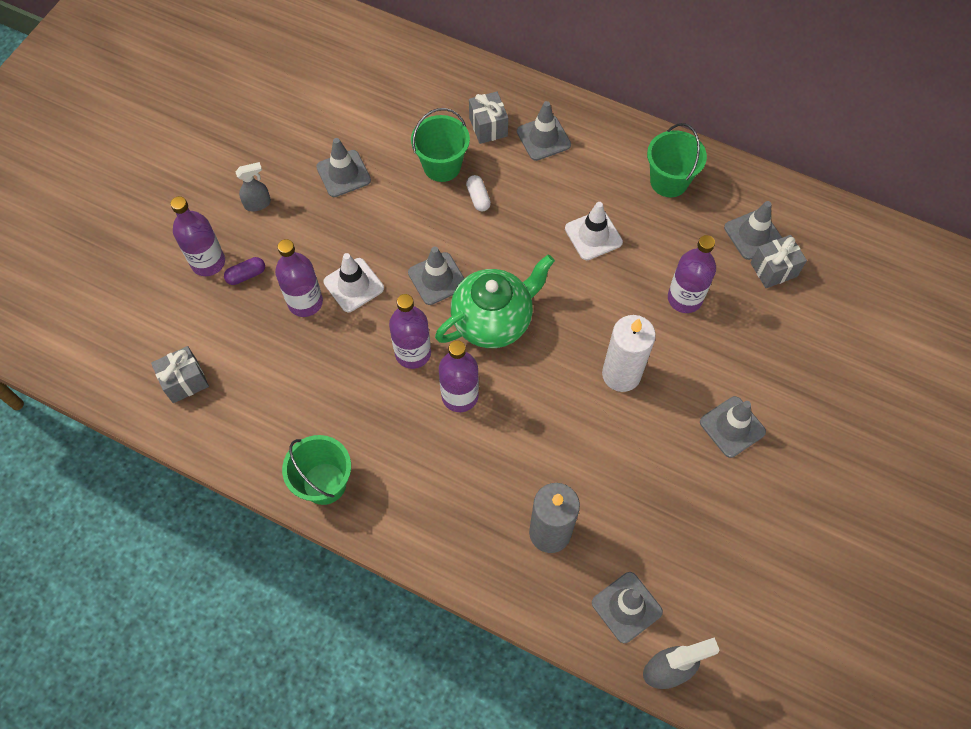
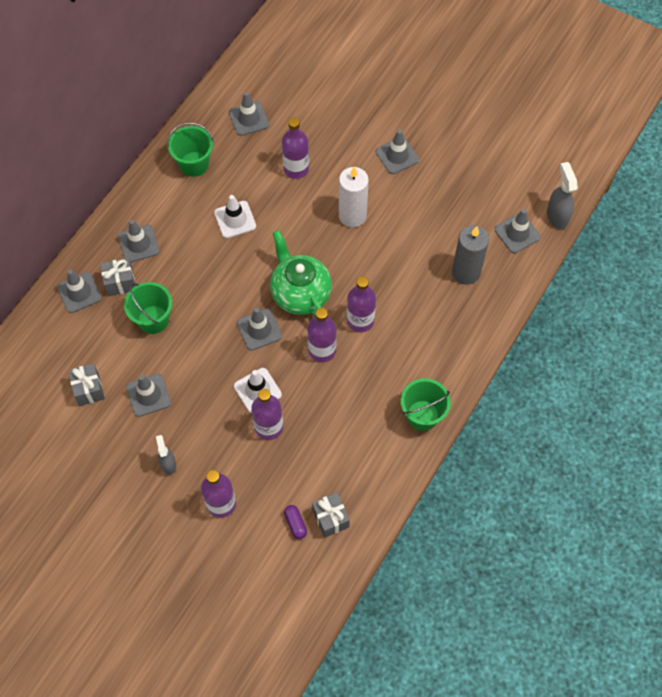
camera: 85 degrees left, 0 degrees up
purple capsule [224,257,265,285] -> purple capsule moved to [284,505,307,539]
white capsule [466,175,491,212] -> none
grey gift [751,235,807,288] -> grey gift moved to [68,363,105,406]
none -> grey traffic cone [57,269,102,313]

